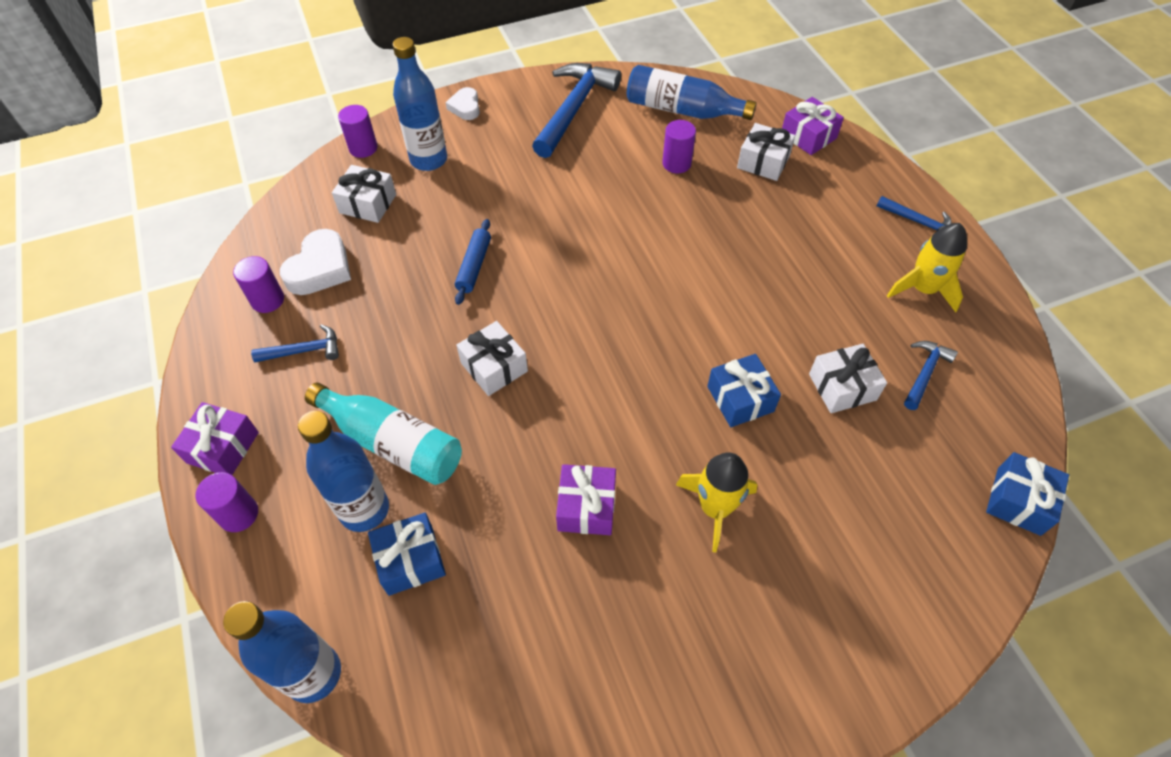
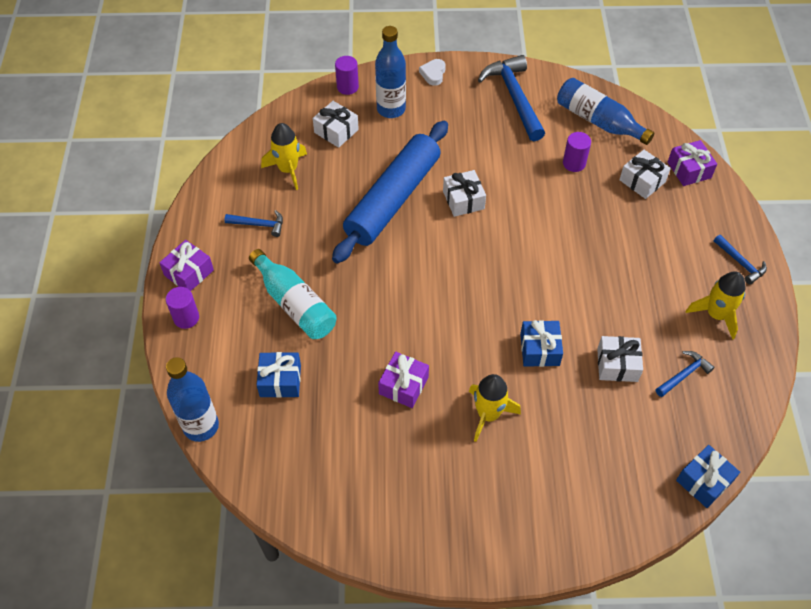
camera: 20 degrees right, 0 degrees up
purple cylinder [233,256,284,313] -> none
white heart [280,229,351,295] -> yellow rocket [261,123,307,190]
blue bottle [298,411,389,532] -> none
blue rolling pin [455,219,491,305] -> blue rolling pin [332,121,448,263], size x2.49
white gift [456,321,528,396] -> white gift moved to [443,170,486,217]
blue hammer [532,63,621,158] -> blue hammer turned 60 degrees counterclockwise [478,55,545,141]

